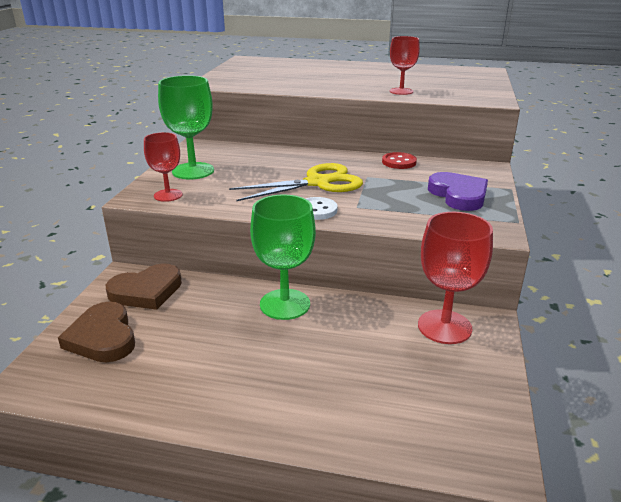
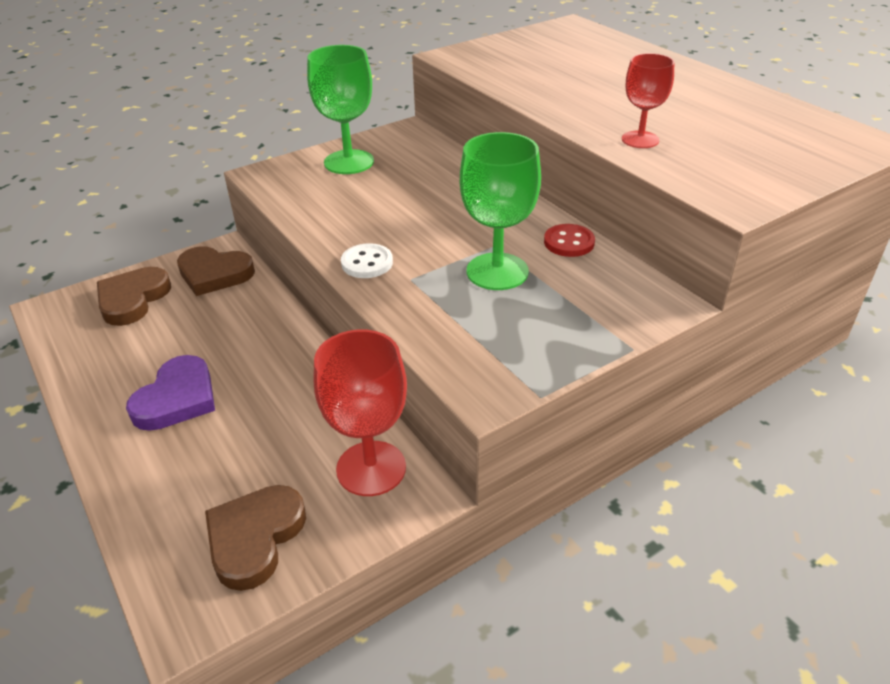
camera: 45 degrees right, 10 degrees up
red goblet [144,132,182,202] -> none
yellow scissors [229,163,363,201] -> none
green goblet [250,195,316,320] -> green goblet moved to [460,132,541,290]
purple heart [428,172,488,211] -> purple heart moved to [126,355,215,431]
none -> brown heart [205,485,306,591]

